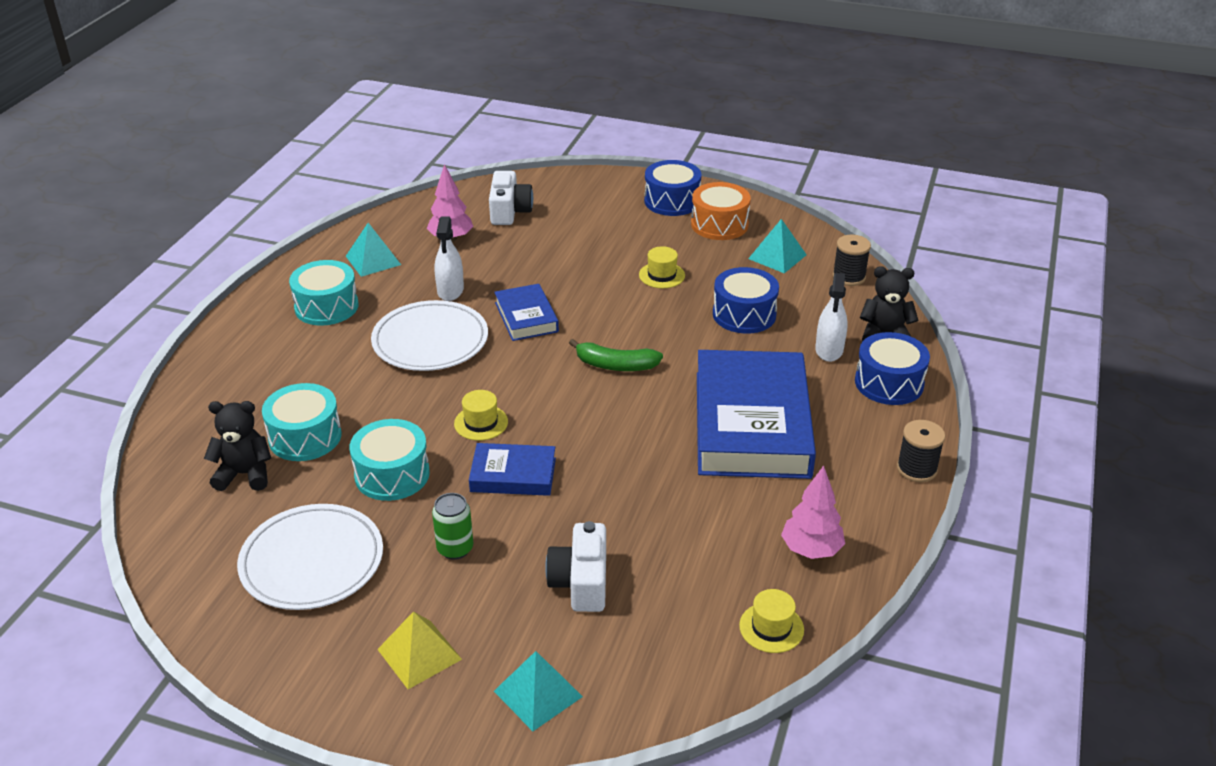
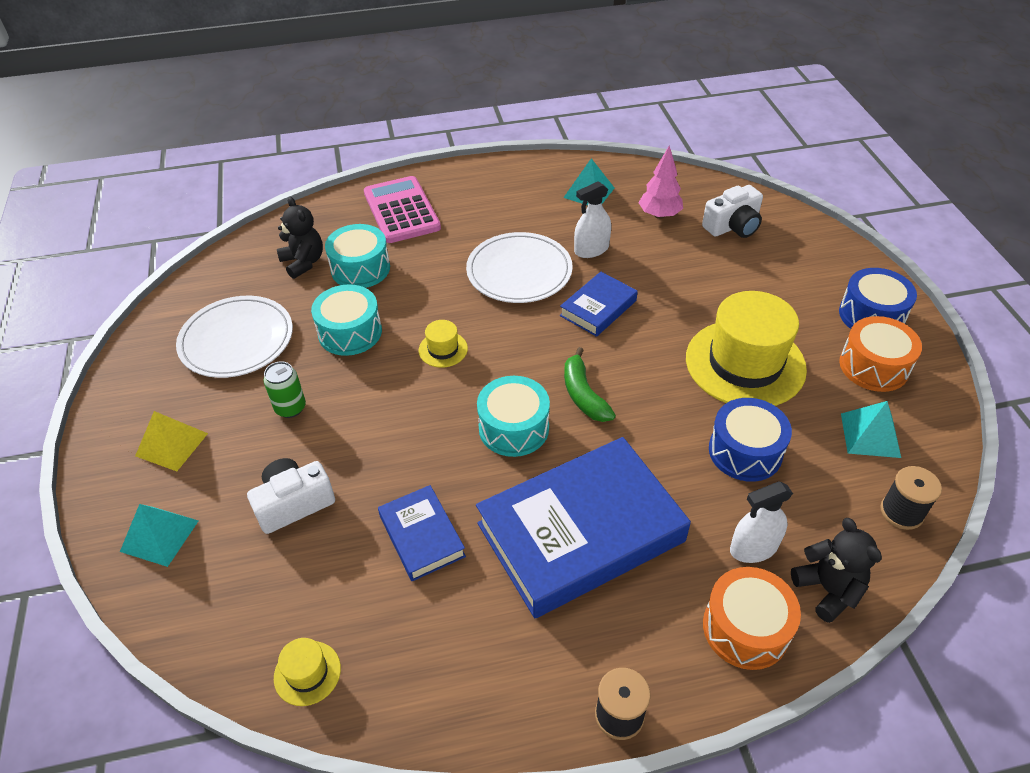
camera: 60 degrees right, 10 degrees up
turquoise drum [289,260,358,326] -> turquoise drum moved to [477,376,550,457]
blue book [469,443,556,496] -> blue book moved to [378,485,466,581]
yellow hat [639,246,685,288] -> yellow hat [686,291,807,406], size x2.35
pink tree [781,466,845,559] -> none
blue drum [855,332,930,405] -> orange drum [703,567,801,670]
none -> pink calculator [364,176,441,243]

